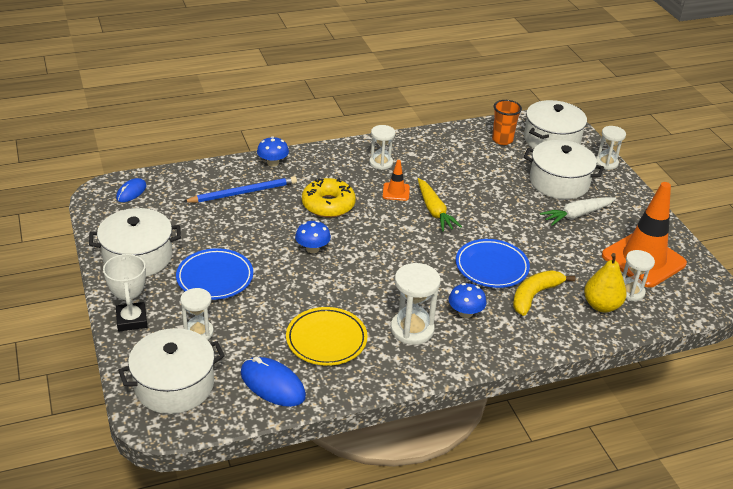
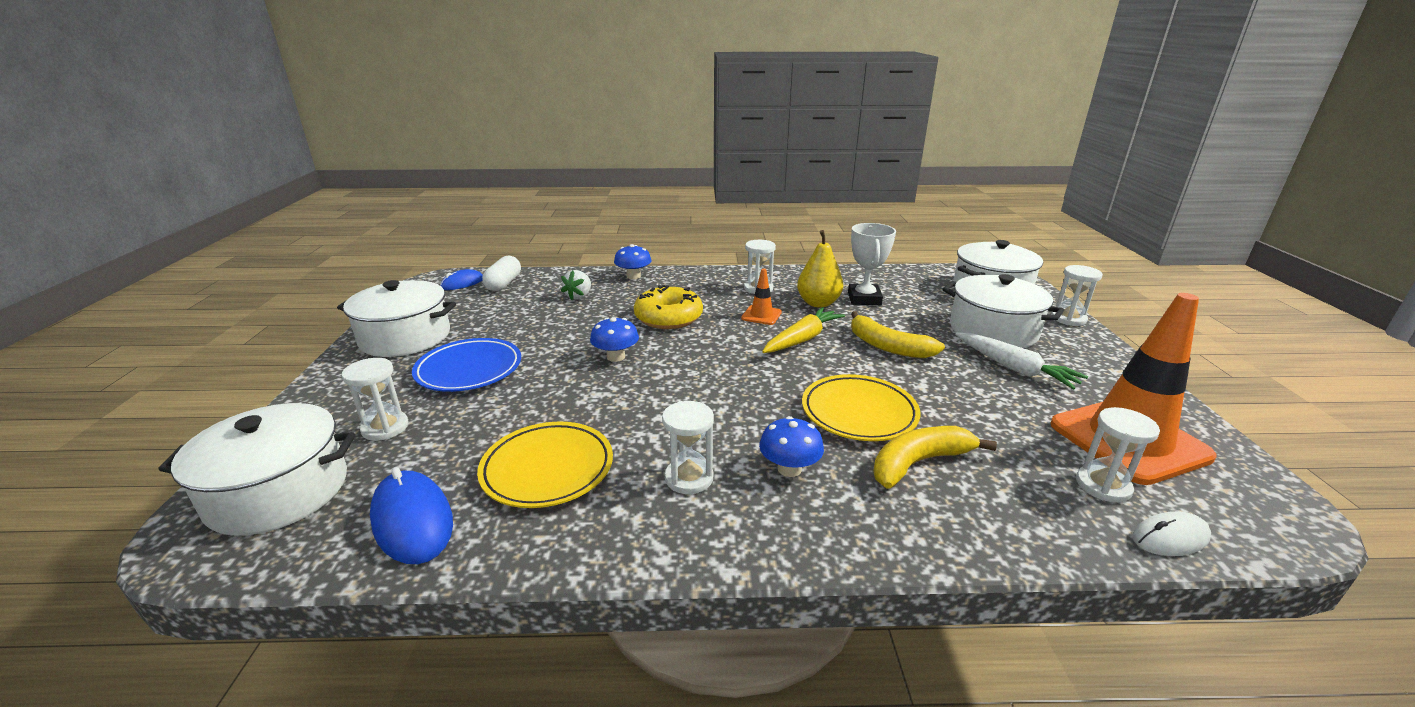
camera: 20 degrees right, 10 degrees down
white trophy [103,253,147,332] -> white trophy moved to [848,223,896,305]
blue pencil [183,176,297,203] -> white strawberry [561,270,591,300]
white hourglass [391,263,441,345] -> white hourglass [662,401,714,494], size x0.67
yellow carrot [418,178,462,231] -> yellow carrot turned 135 degrees counterclockwise [762,307,845,353]
blue plate [456,239,530,288] -> yellow plate [802,374,921,441]
orange cup [492,100,522,145] -> none
white carrot [540,197,616,226] -> white carrot turned 120 degrees counterclockwise [955,332,1088,390]
yellow pear [584,253,627,312] -> yellow pear moved to [797,230,843,308]
none -> white capsule [482,256,521,291]
none -> yellow banana [851,311,945,358]
none -> white mouse [1132,511,1211,556]

